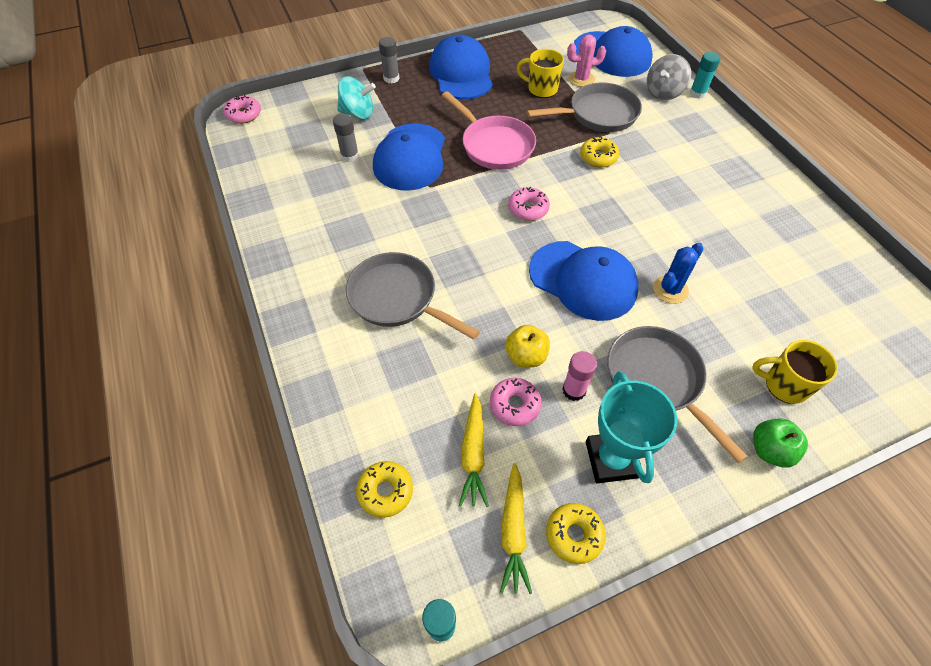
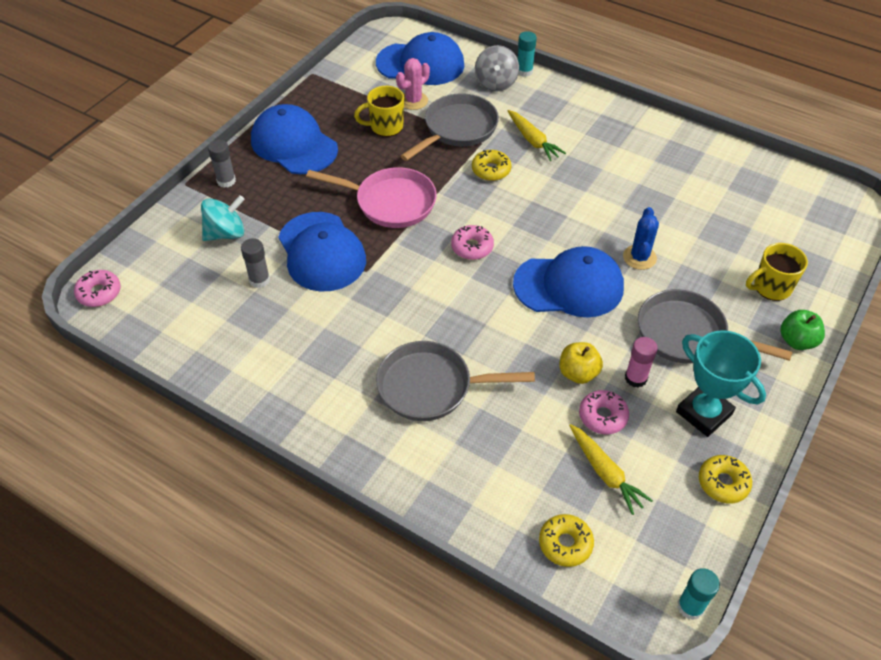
camera: 35 degrees left, 5 degrees down
yellow carrot [500,463,532,594] -> yellow carrot moved to [508,110,566,161]

